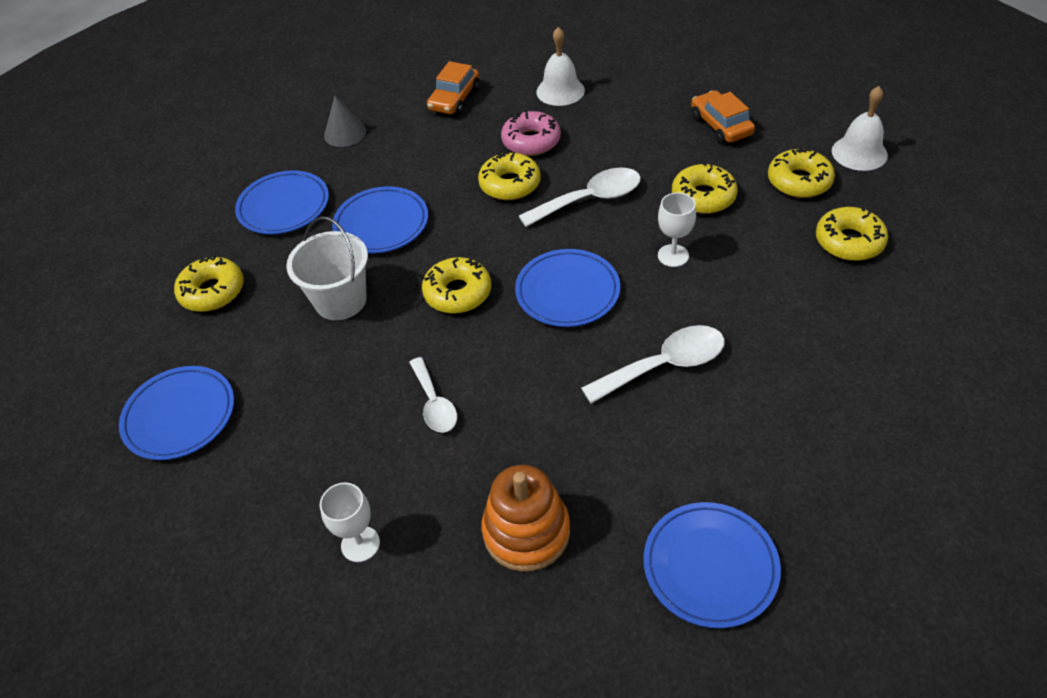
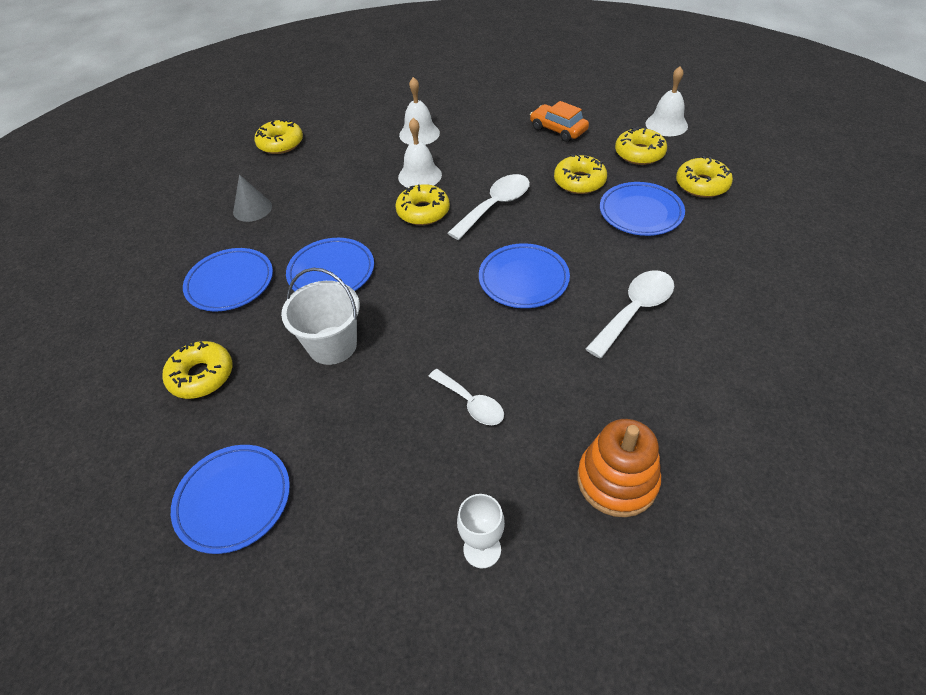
camera: 25 degrees left, 0 degrees up
yellow donut [422,257,491,314] -> yellow donut moved to [255,118,303,154]
orange car [427,61,480,115] -> none
pink donut [501,111,561,156] -> white bell [398,118,442,188]
blue plate [644,502,781,629] -> blue plate moved to [600,182,685,236]
white goblet [658,193,696,267] -> none

